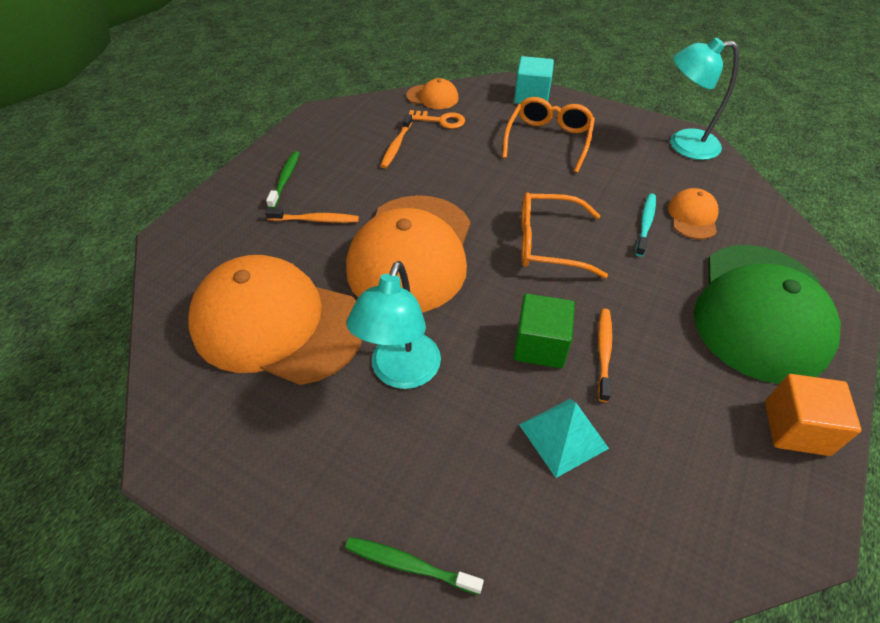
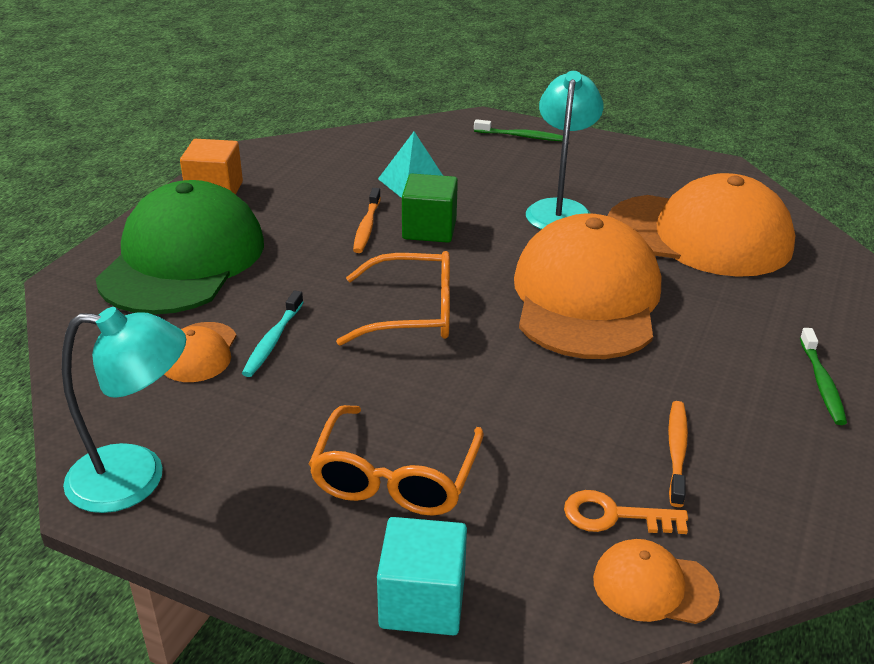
camera: 175 degrees right, 15 degrees down
orange toothbrush [265,208,359,223] -> none

